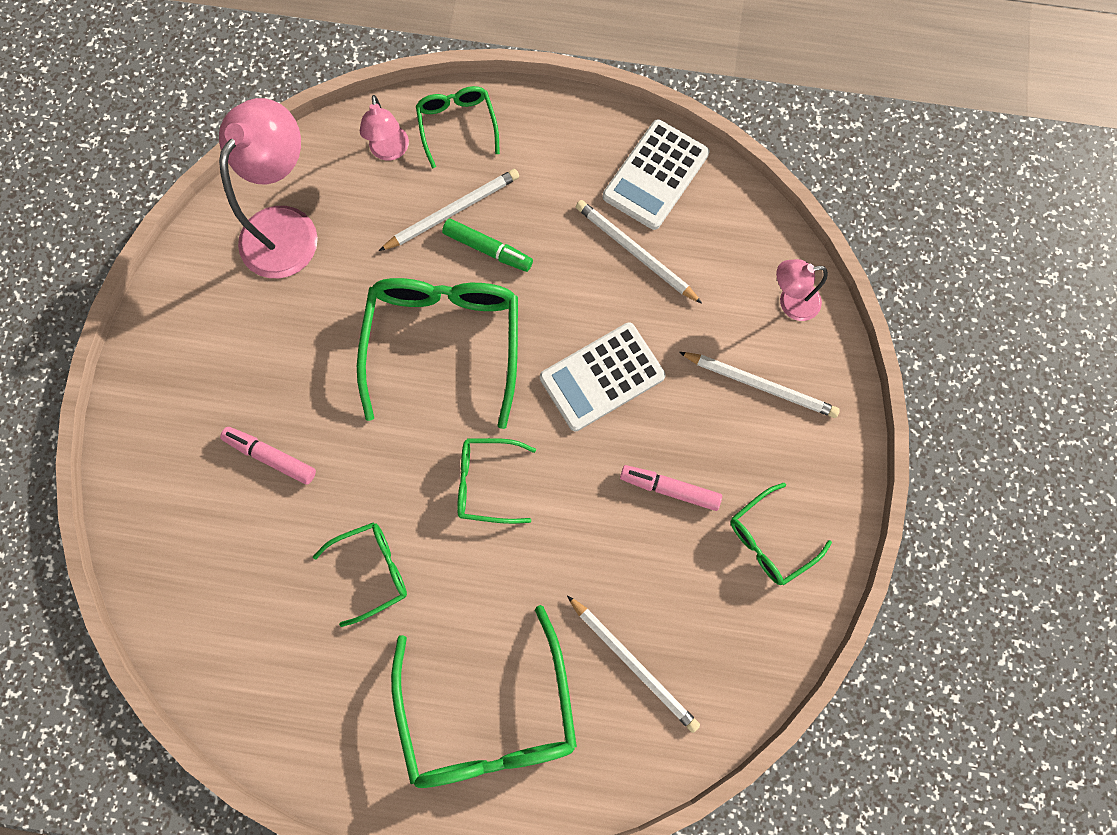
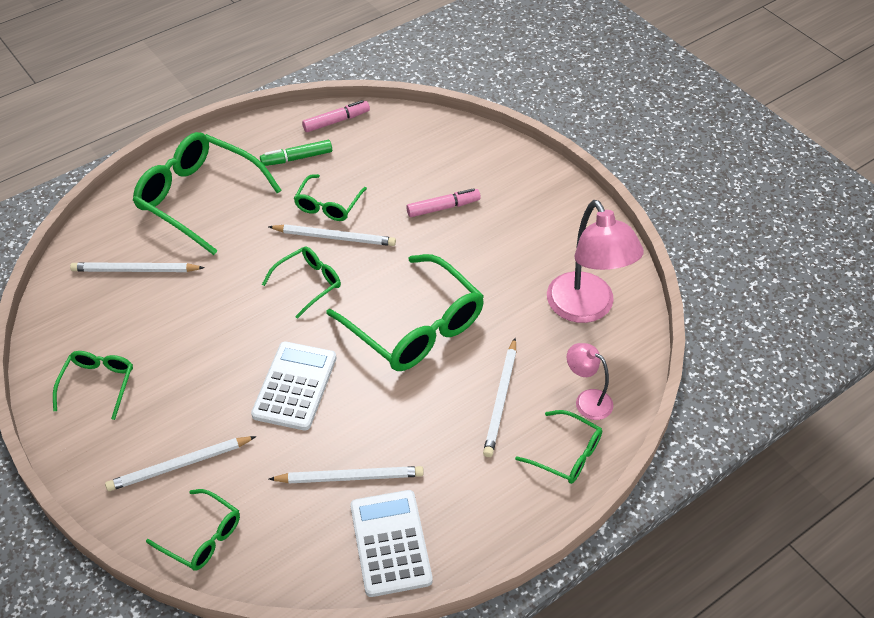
camera: 135 degrees right, 25 degrees down
green marker [442,219,533,272] -> green marker moved to [260,140,332,166]
pink marker [620,465,722,511] -> pink marker moved to [302,100,370,132]
pink lamp [776,259,828,321] -> green glasses [146,489,240,571]
none -> white pencil [268,224,396,246]

